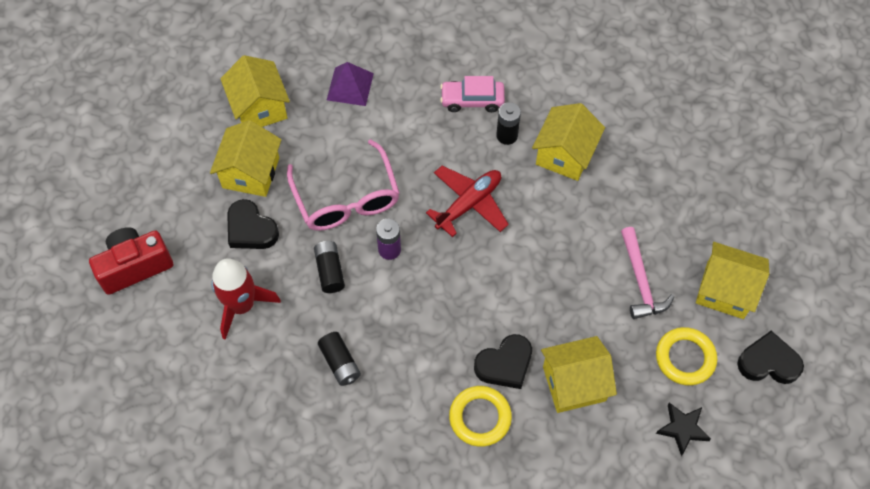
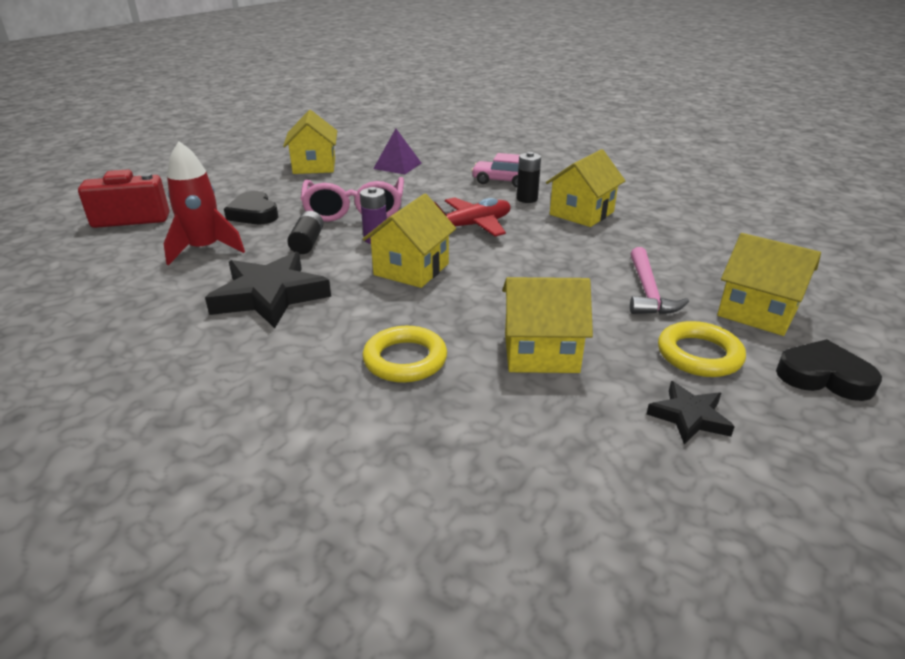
camera: 15 degrees right, 30 degrees down
yellow house [210,120,281,197] -> yellow house moved to [363,194,456,288]
black battery [318,332,361,386] -> black star [205,252,331,328]
black heart [474,334,532,389] -> none

